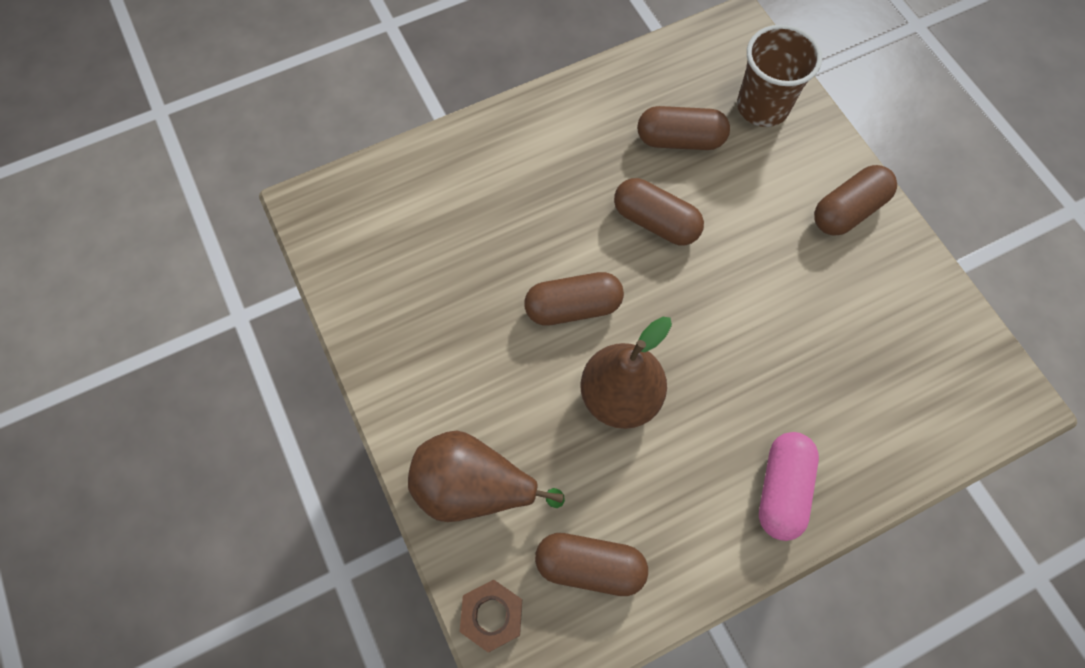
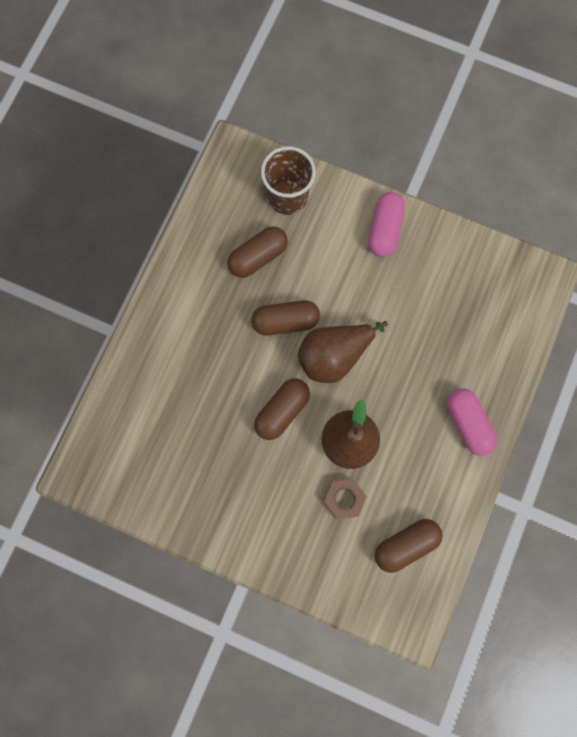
camera: 40 degrees left, 10 degrees up
brown pear [408,431,565,522] -> brown pear moved to [298,321,388,383]
brown nut [460,580,522,652] -> brown nut moved to [323,479,367,519]
brown capsule [814,165,897,236] -> pink capsule [368,192,405,257]

